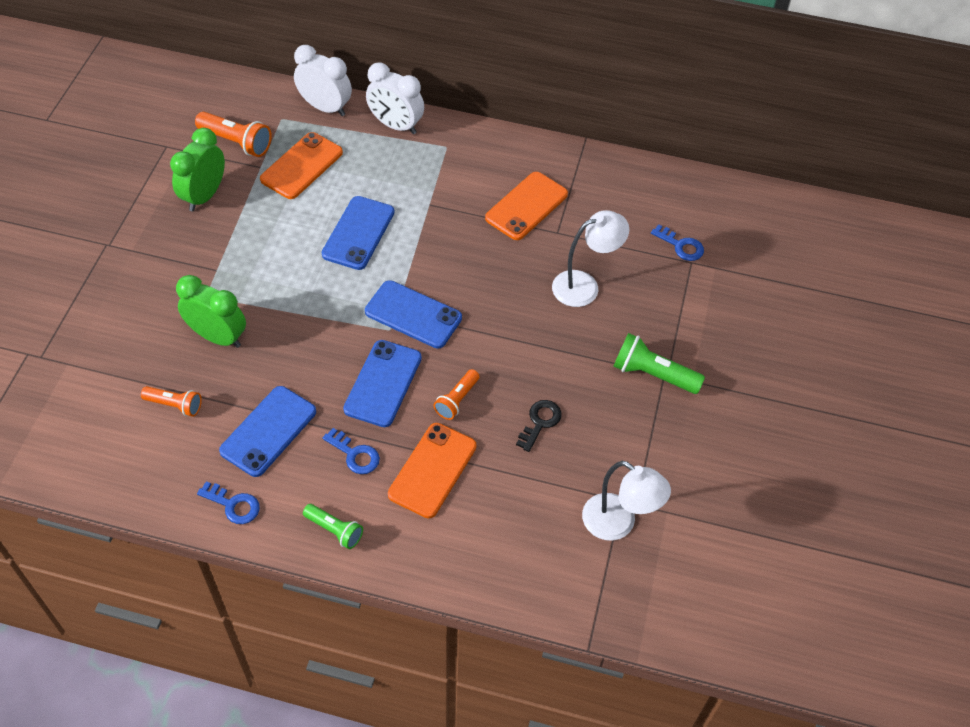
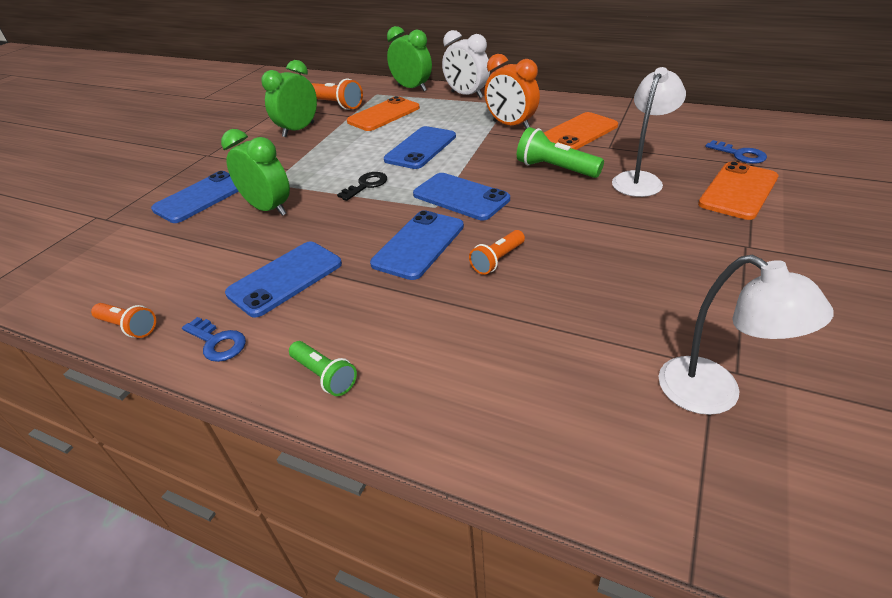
camera: 15 degrees right, 15 degrees down
orange flashlight [141,386,202,417] -> orange flashlight moved to [91,303,156,338]
white clock [294,45,352,116] -> green clock [387,26,432,91]
blue key [323,428,380,474] -> none
orange phone [388,423,477,518] -> orange phone moved to [698,161,778,220]
black key [516,400,562,452] -> black key moved to [337,172,387,201]
white lamp [552,210,629,307] -> white lamp turned 45 degrees counterclockwise [612,67,686,197]
green flashlight [613,333,705,394] -> green flashlight moved to [517,127,604,178]
none -> blue phone [151,171,239,223]
none -> orange clock [484,54,540,129]

